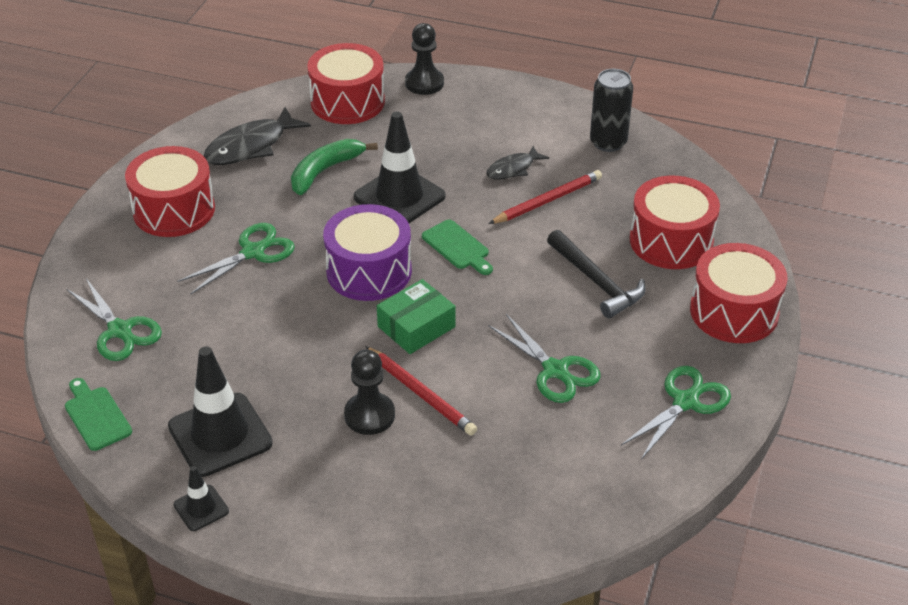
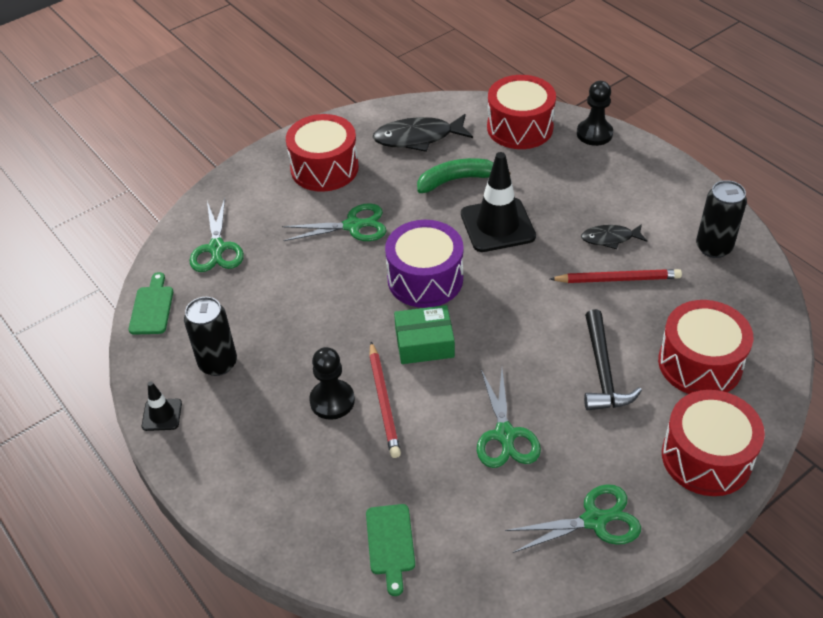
camera: 35 degrees right, 5 degrees up
black traffic cone [168,346,273,477] -> black can [184,297,237,376]
green cutting board [422,220,493,275] -> green cutting board moved to [366,504,415,596]

